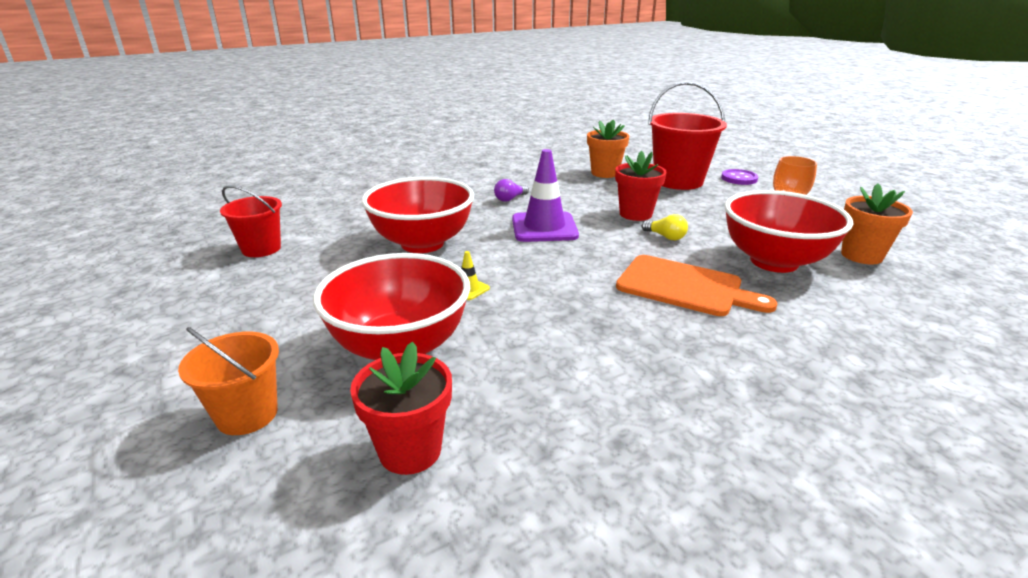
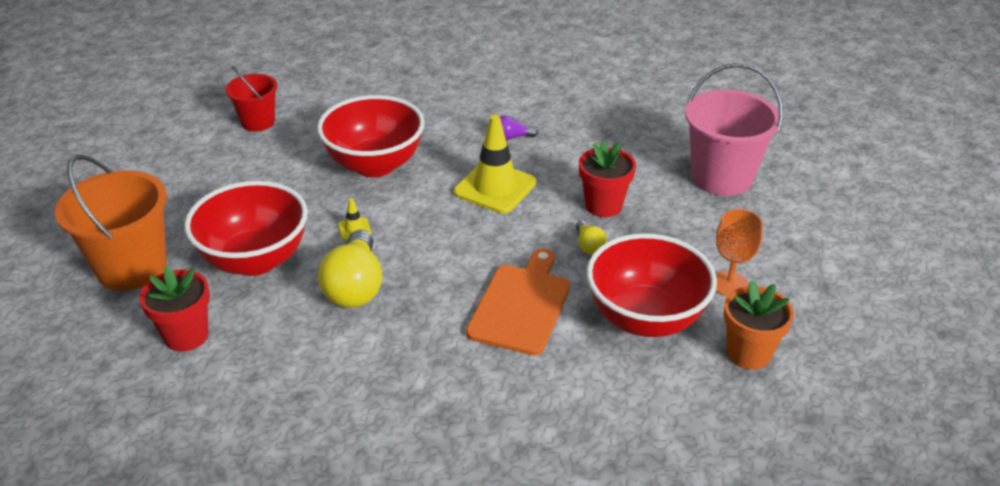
camera: 35 degrees right, 10 degrees up
orange bucket [178,327,279,435] -> orange bucket [55,155,167,291], size x1.69
purple traffic cone [512,149,579,242] -> yellow traffic cone [454,115,536,214]
orange flower pot [587,119,629,178] -> none
orange cutting board [616,255,777,316] -> orange cutting board turned 135 degrees counterclockwise [466,249,570,356]
red bucket [648,81,727,190] -> pink bucket [685,63,783,196]
purple button [721,169,758,185] -> none
none -> yellow light bulb [318,229,382,308]

